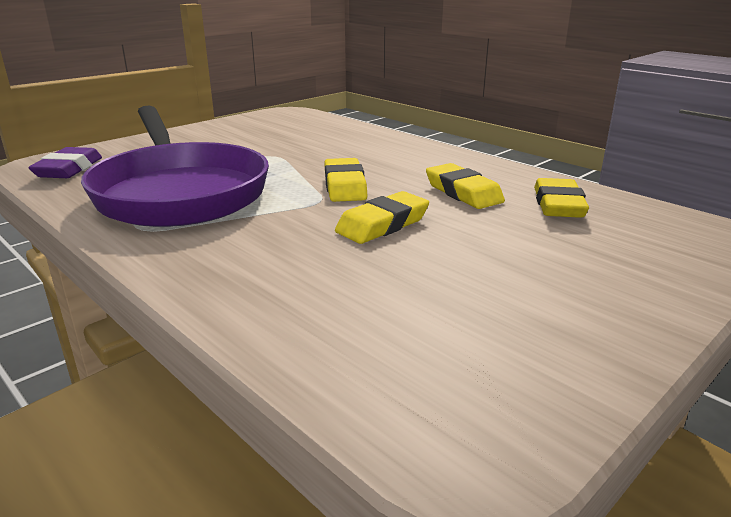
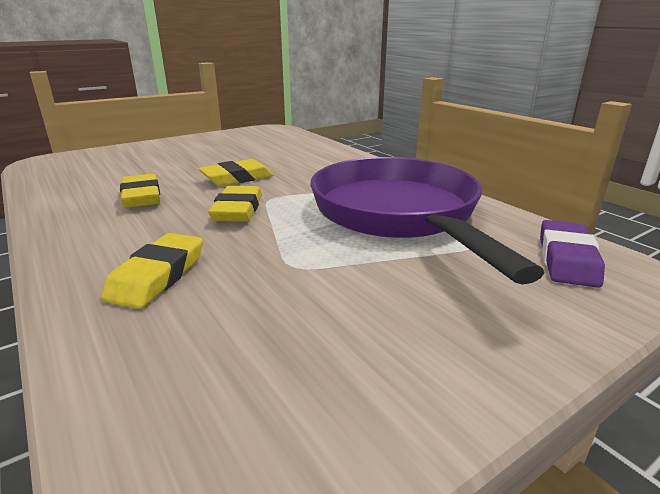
camera: 170 degrees left, 0 degrees up
yellow eraser [534,178,589,218] -> yellow eraser moved to [101,233,203,309]

